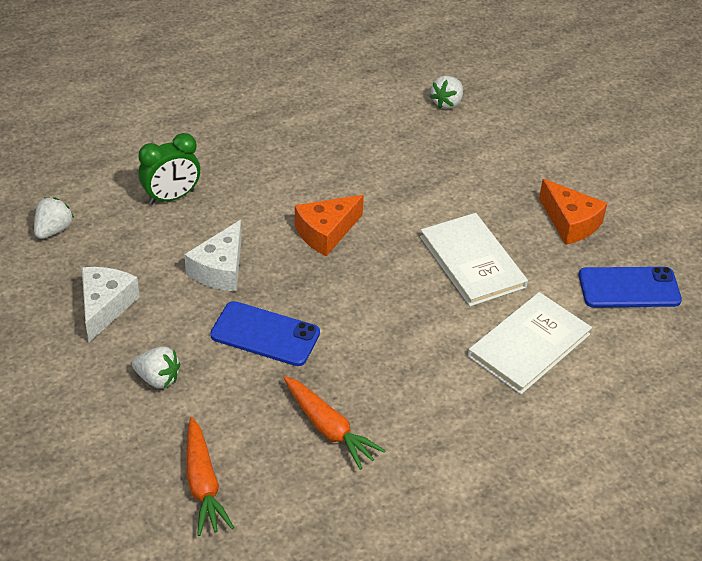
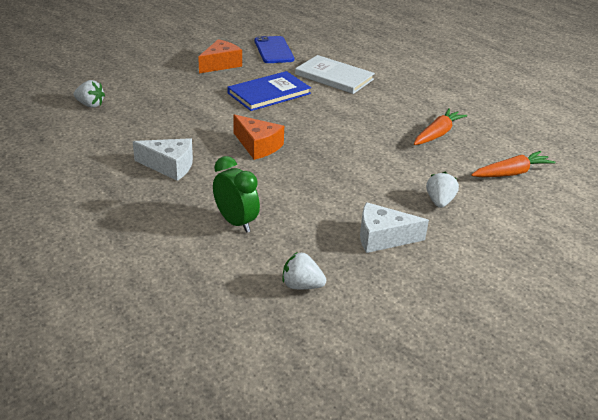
camera: 100 degrees left, 10 degrees down
white cheese [184,220,242,291] -> white cheese moved to [133,138,193,181]
blue phone [210,301,320,366] -> none
white book [420,213,528,306] -> blue book [227,71,311,111]

